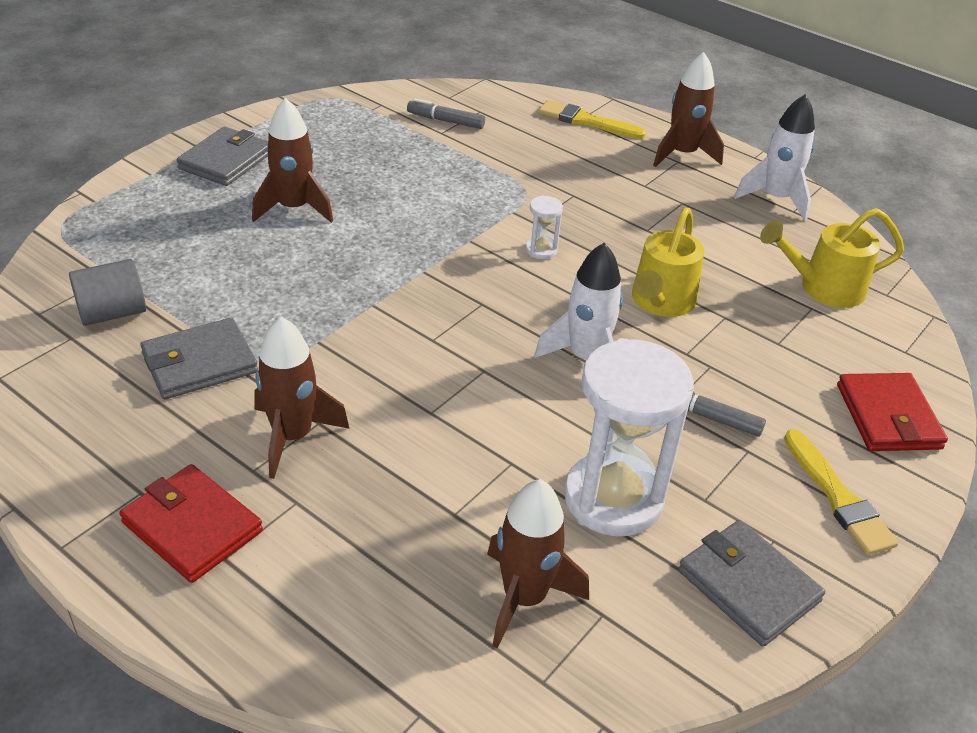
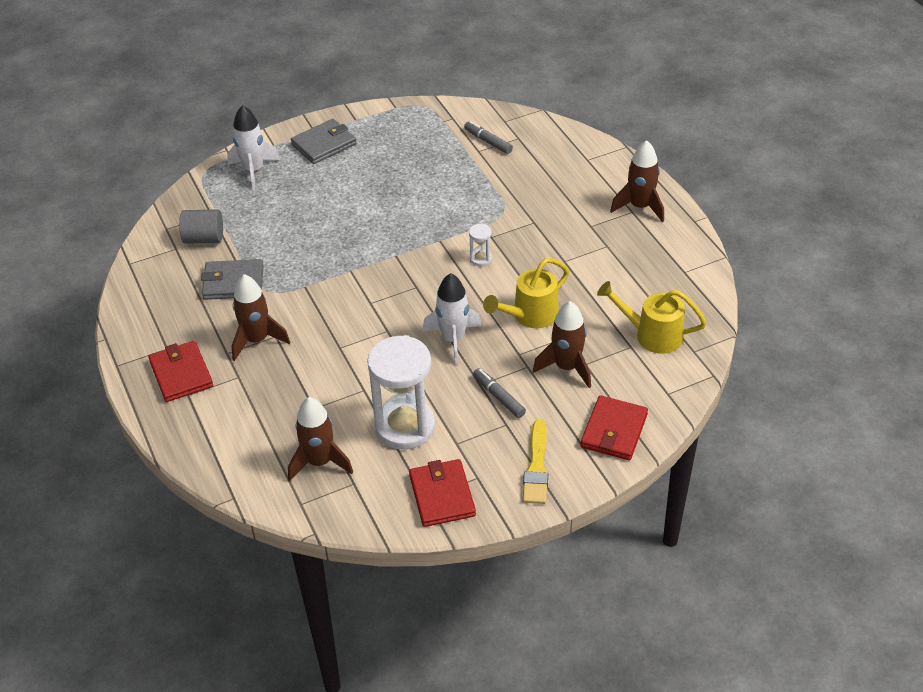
camera: 30 degrees right, 5 degrees up
brown rocket [252,98,333,223] -> brown rocket moved to [533,301,591,388]
yellow brush [539,100,646,139] -> none
grey wallet [678,520,825,647] -> red wallet [409,459,476,527]
white rocket [734,94,815,221] -> white rocket moved to [227,105,280,190]

